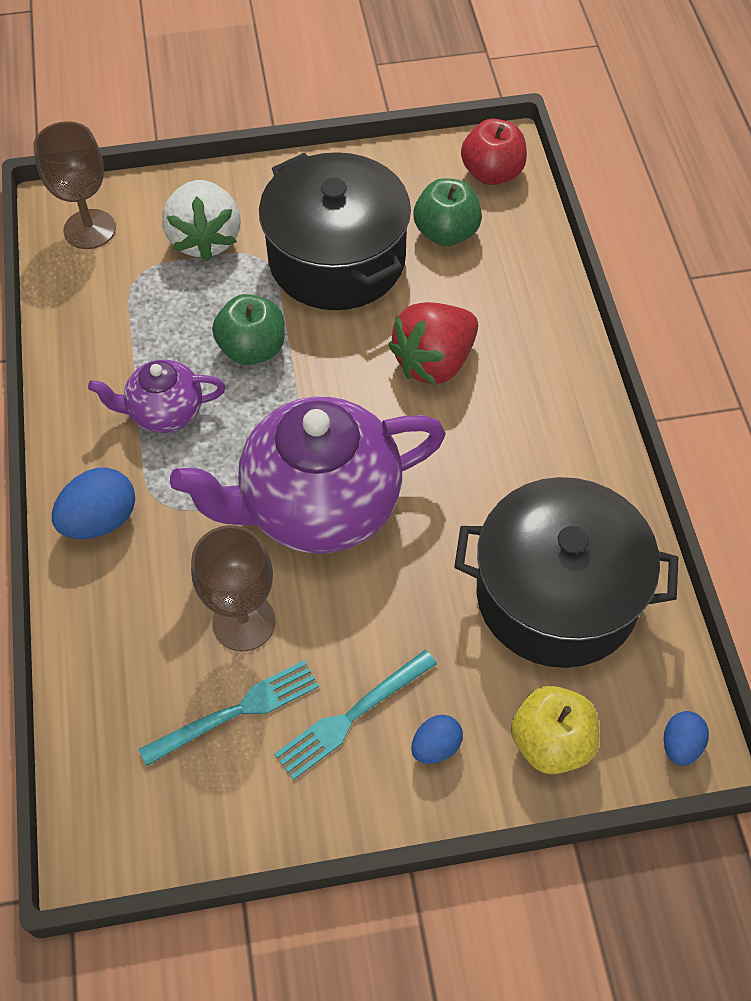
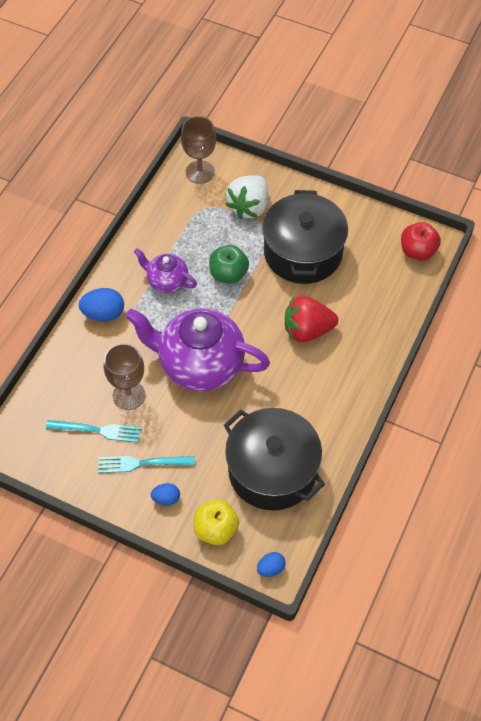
camera: 35 degrees right, 0 degrees up
green apple [414,178,482,246] -> none

